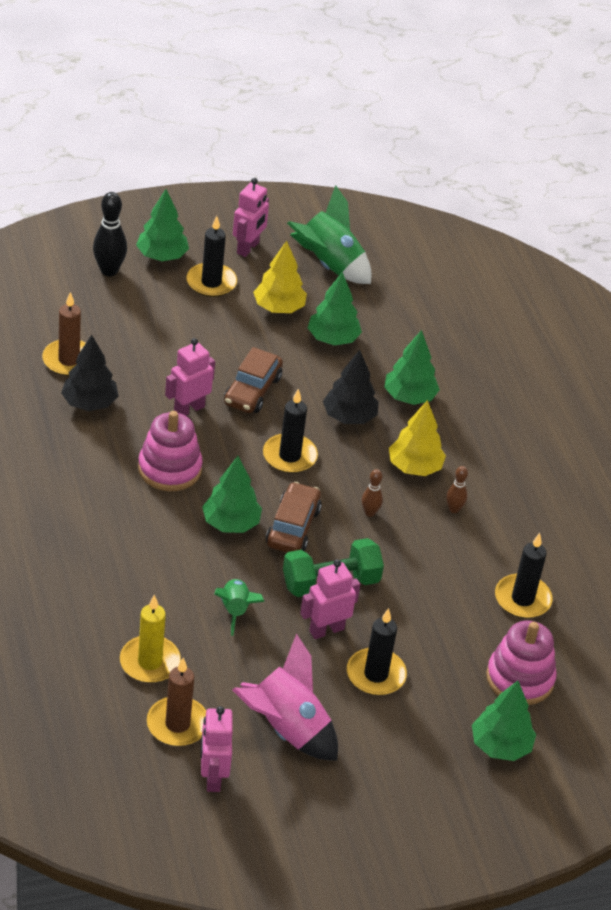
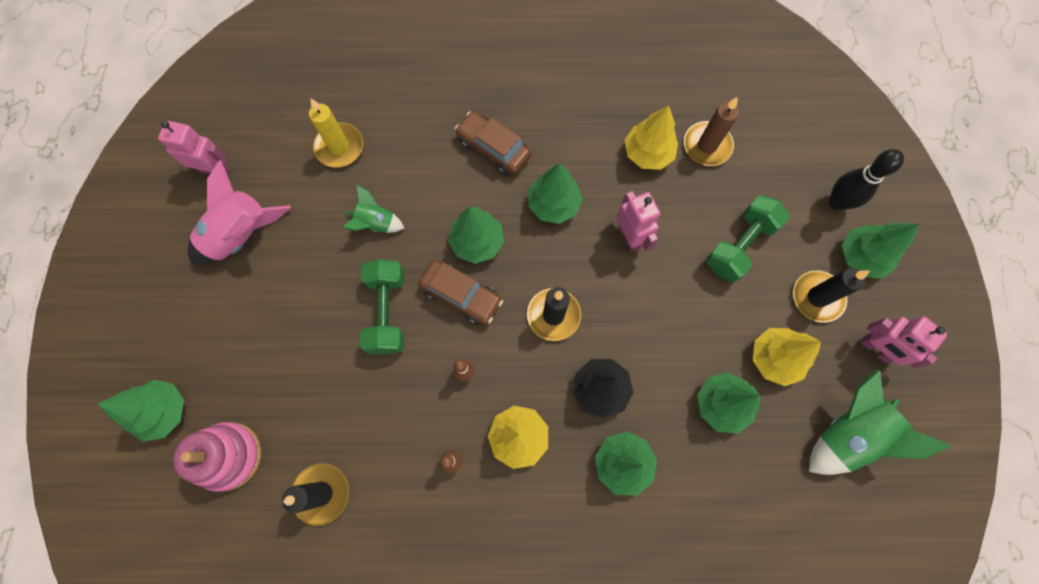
camera: 110 degrees right, 30 degrees up
black tree [61,335,119,411] -> yellow tree [625,105,678,170]
pink stacking toy [138,411,203,491] -> green tree [528,163,583,224]
brown candle [147,658,206,746] -> none
brown car [224,347,283,413] -> brown car moved to [455,111,531,175]
pink robot [300,559,360,639] -> none
black candle [347,608,407,696] -> none
none -> green dumbbell [706,195,790,282]

